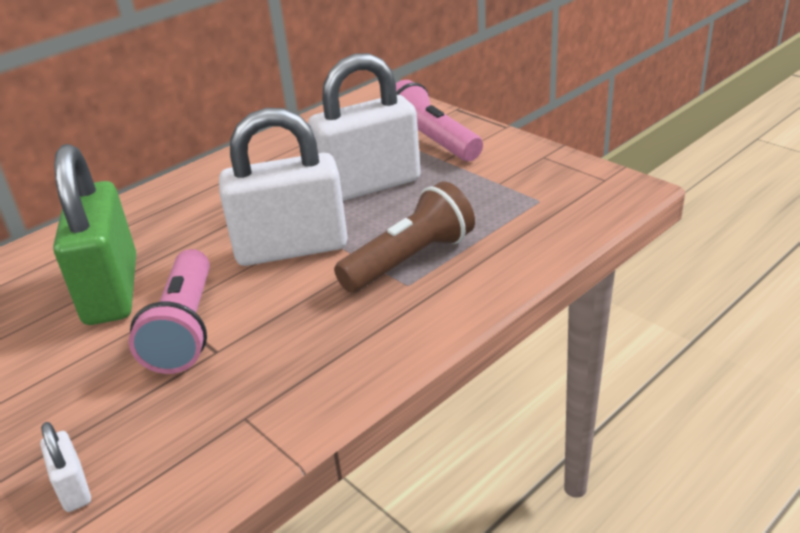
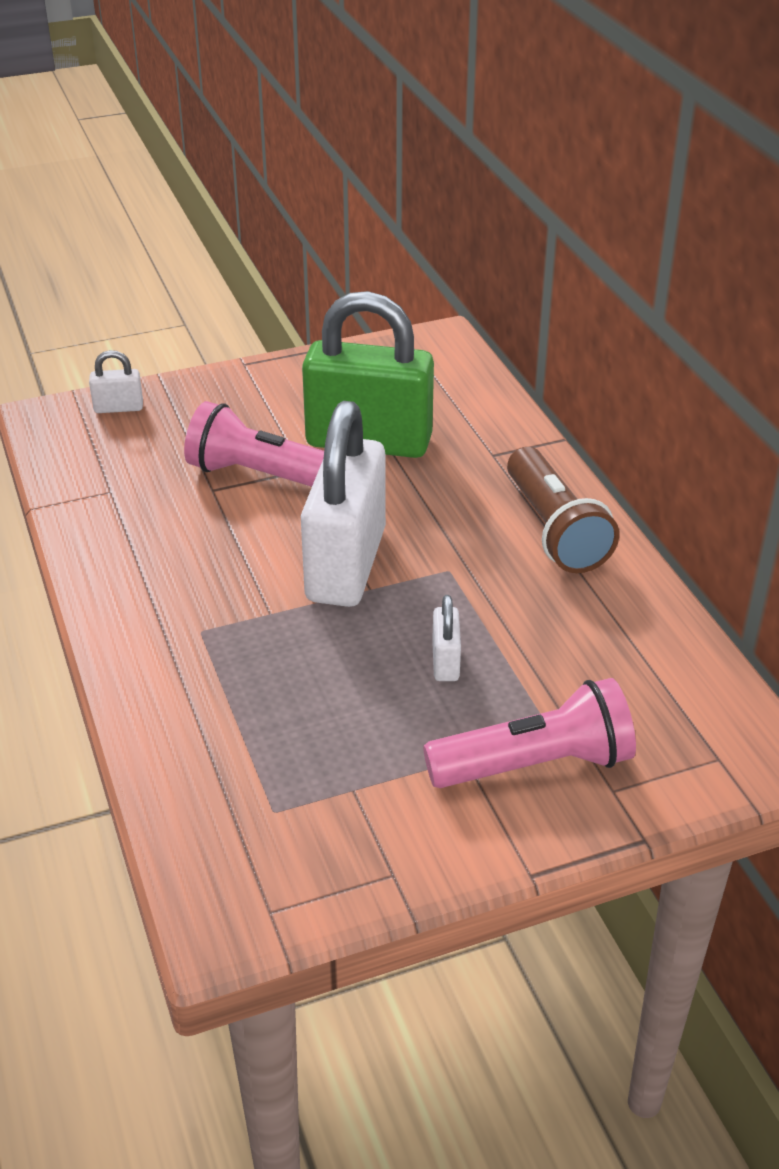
camera: 110 degrees right, 5 degrees up
white padlock [308,53,421,201] -> white padlock [432,595,461,681], size x0.41
brown flashlight [334,181,475,293] -> brown flashlight moved to [507,447,619,573]

